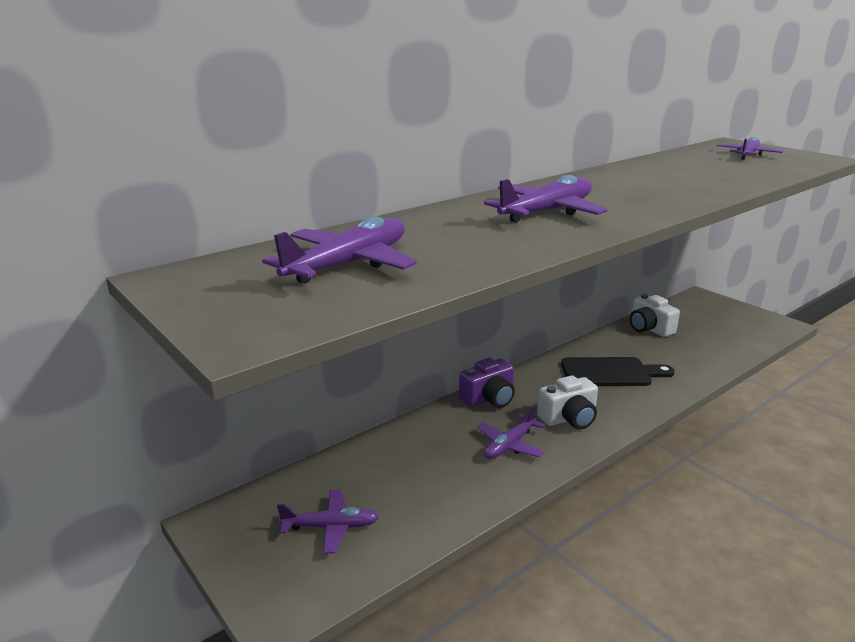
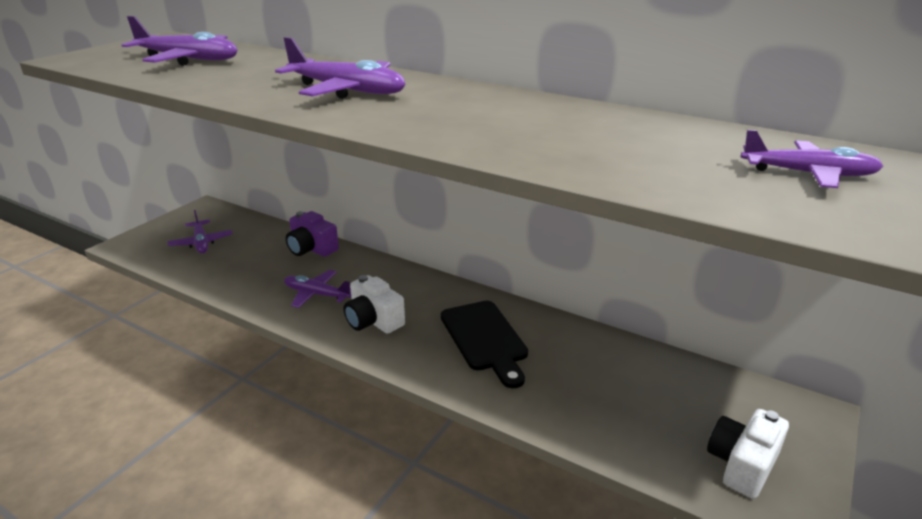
camera: 70 degrees right, 5 degrees up
purple camera [459,358,515,408] -> purple camera moved to [286,211,339,257]
white camera [630,294,680,337] -> white camera moved to [707,409,789,498]

